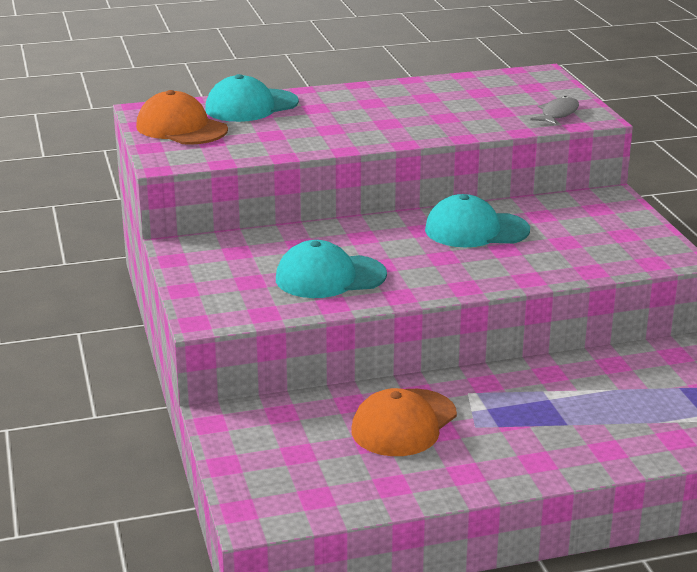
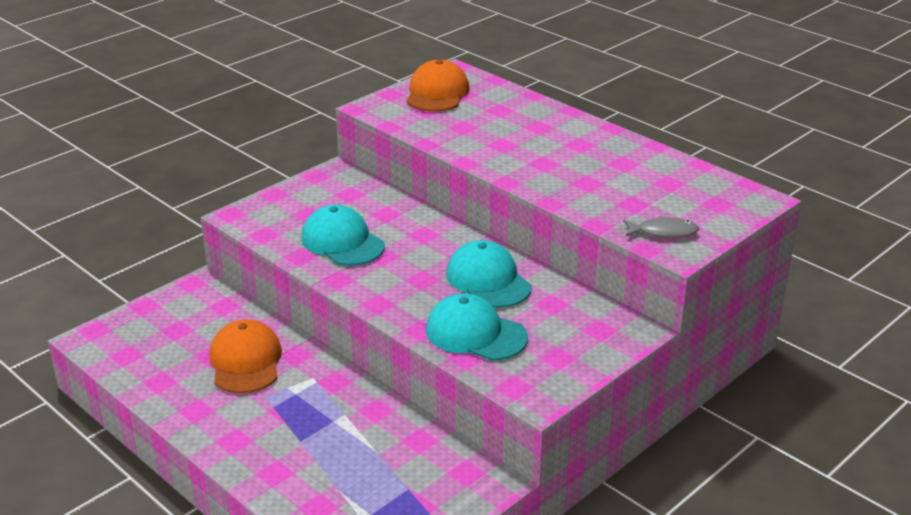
camera: 60 degrees right, 5 degrees up
turquoise cap [205,74,299,122] -> turquoise cap moved to [426,293,528,361]
orange cap [351,388,457,456] -> orange cap turned 75 degrees clockwise [209,320,282,393]

